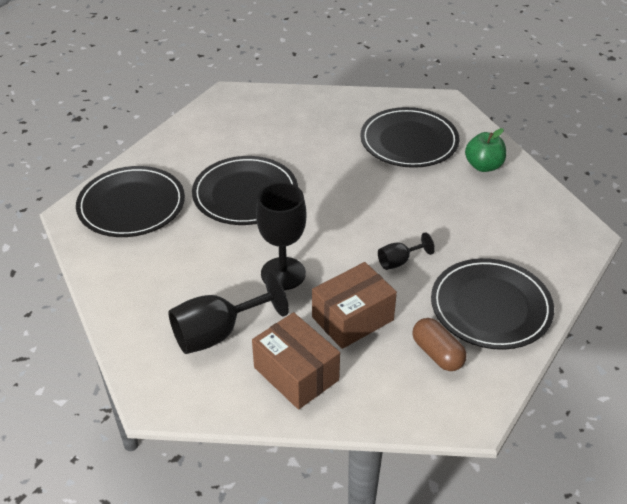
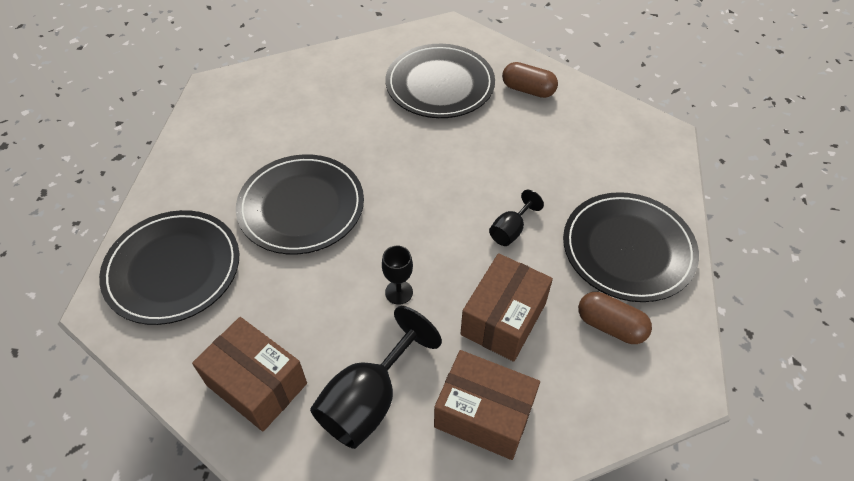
camera: 25 degrees left, 10 degrees up
black goblet [256,182,306,290] -> black goblet [382,246,413,305], size x0.52
green apple [465,128,506,172] -> brown capsule [502,62,558,98]
none -> brown box [192,317,307,431]

